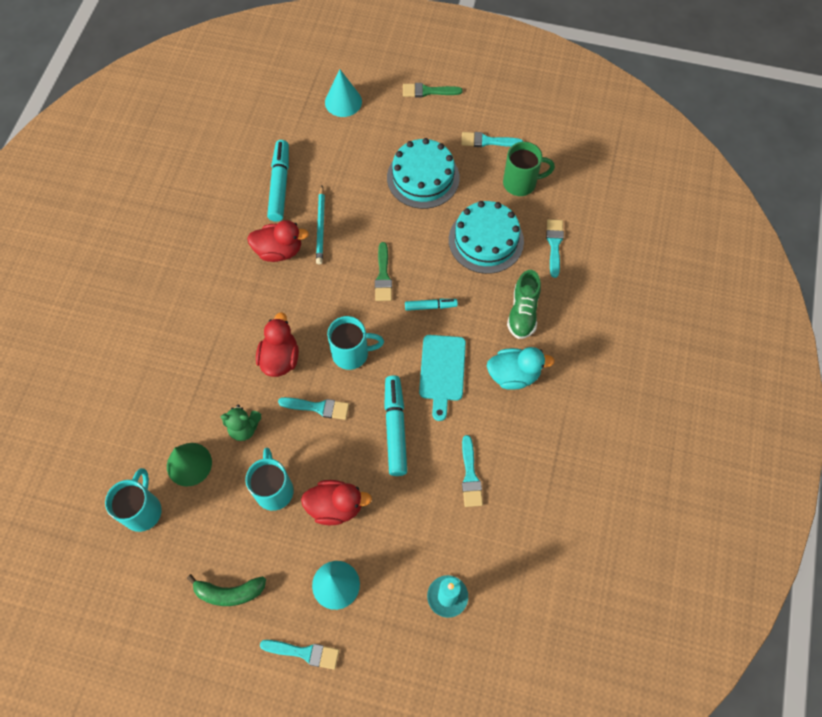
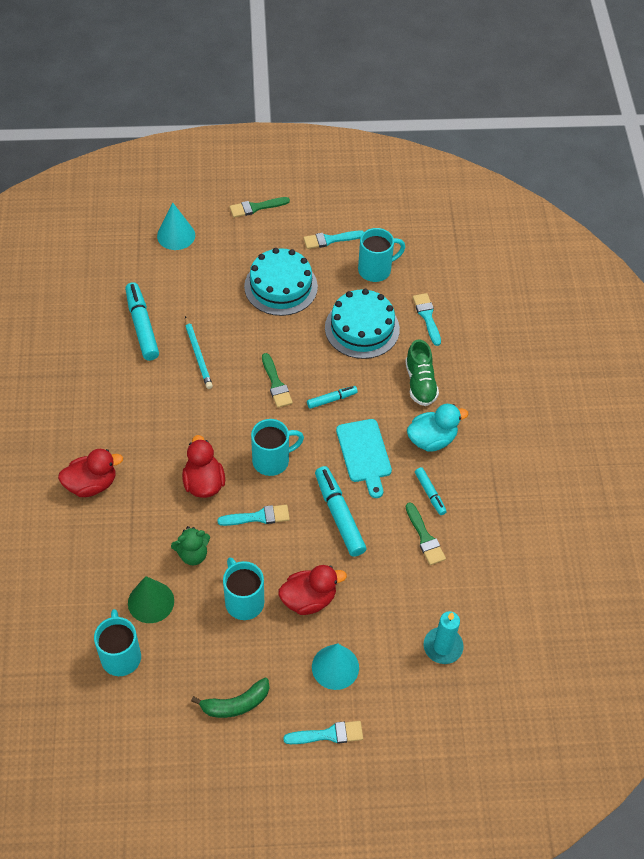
camera: 20 degrees left, 10 degrees down
red duck [247,220,309,262] -> red duck moved to [58,449,123,497]
turquoise brush [462,435,483,507] -> green brush [406,502,446,565]
green mug [503,142,555,196] -> turquoise mug [358,228,405,282]
none -> turquoise marker [415,467,447,515]

